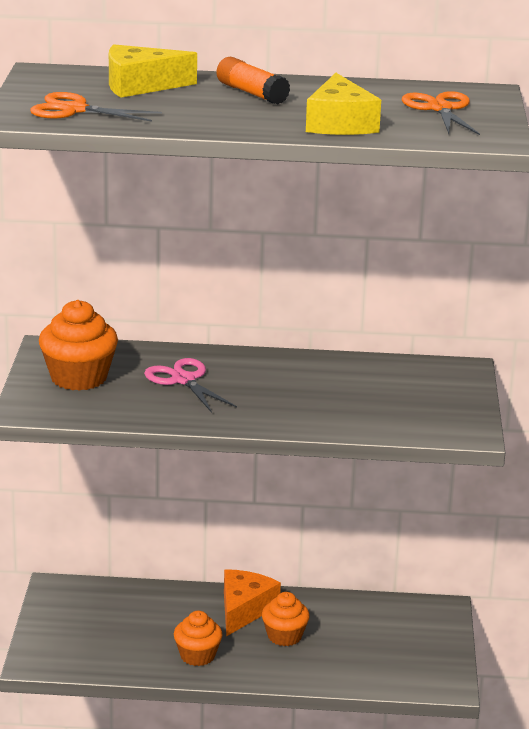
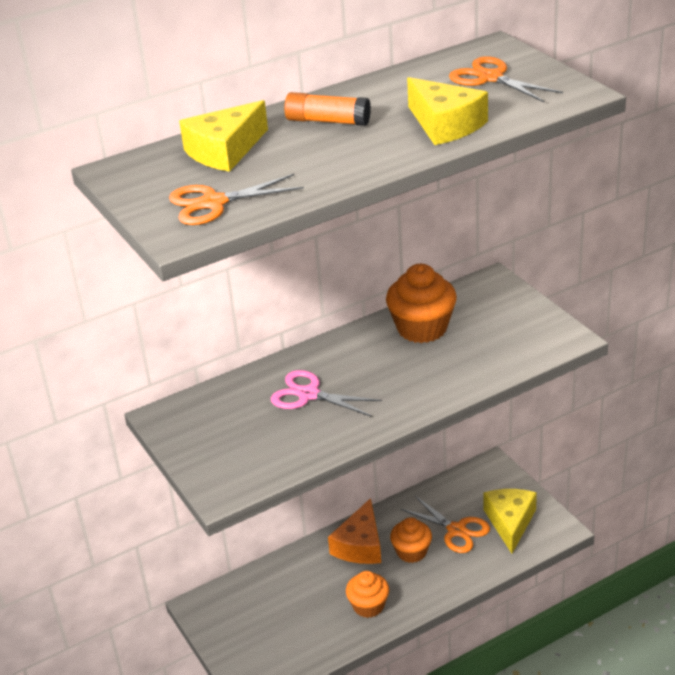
camera: 30 degrees left, 10 degrees up
orange cupcake [39,300,118,391] -> orange cupcake moved to [386,264,457,343]
orange cheese [224,569,281,636] -> orange cheese turned 150 degrees counterclockwise [328,498,381,564]
none -> orange scissors [401,496,490,553]
none -> yellow cheese [483,489,537,554]

